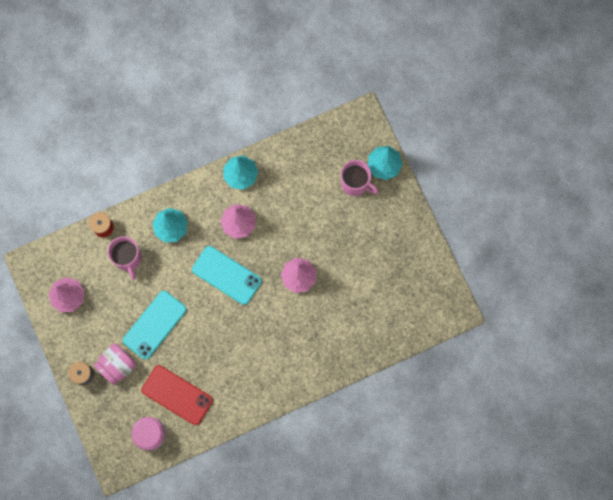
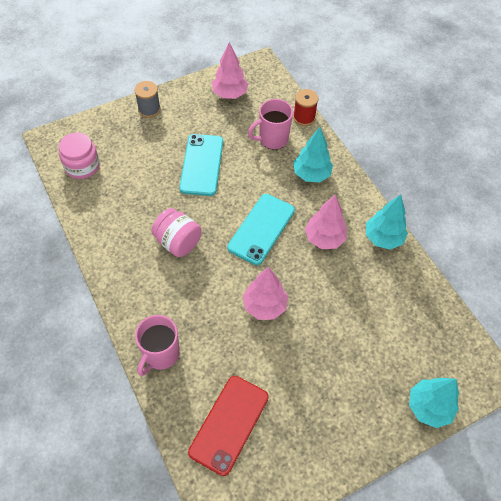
camera: 85 degrees right, 20 degrees down
pink jar [94,343,136,385] -> pink jar moved to [151,208,202,257]
turquoise phone [123,291,187,360] -> turquoise phone turned 60 degrees clockwise [179,134,223,196]
red phone [142,365,213,425] -> red phone moved to [188,376,269,476]
pink mug [341,160,379,196] -> pink mug moved to [135,315,180,376]

